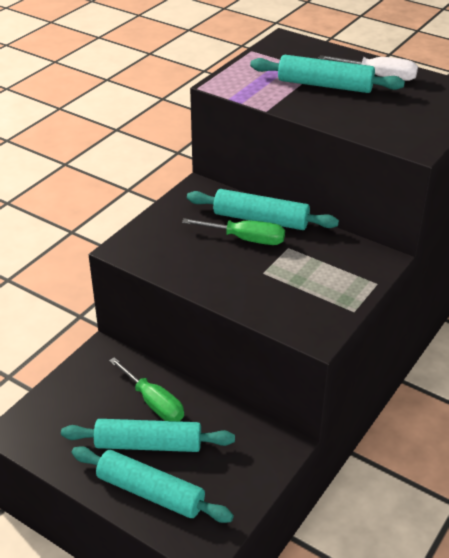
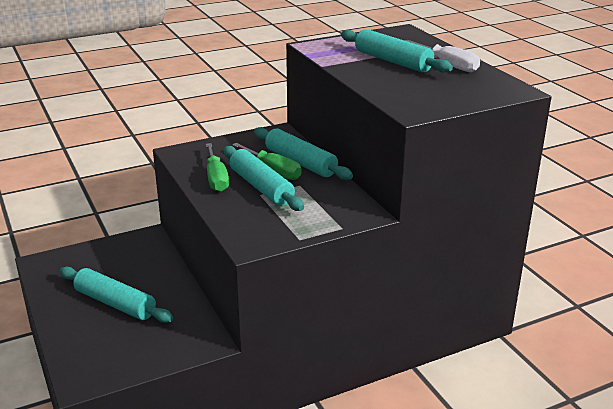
camera: 30 degrees right, 10 degrees down
turquoise rolling pin [72,446,234,523] -> turquoise rolling pin moved to [223,146,304,211]
green screwdriver [109,357,184,422] -> green screwdriver moved to [206,143,229,192]

